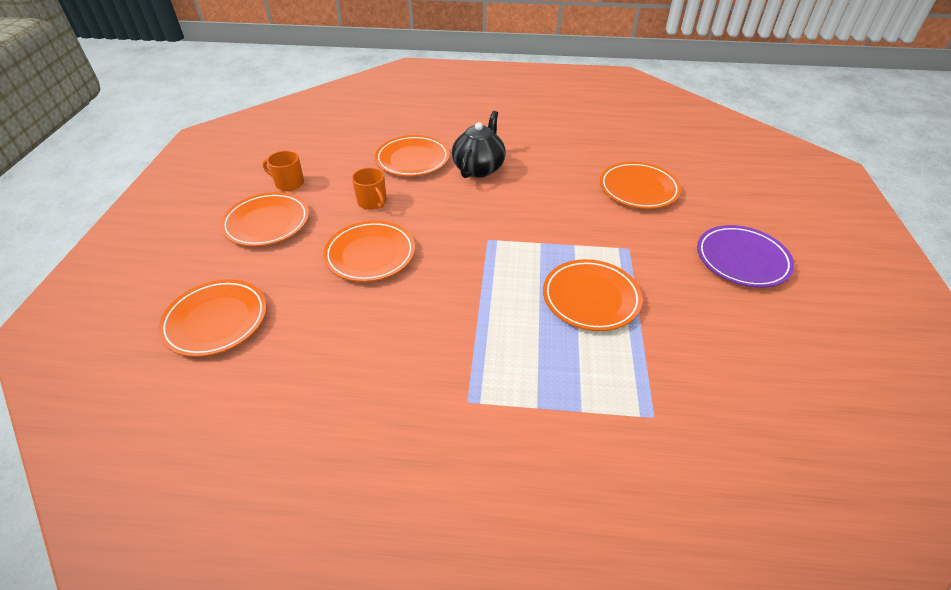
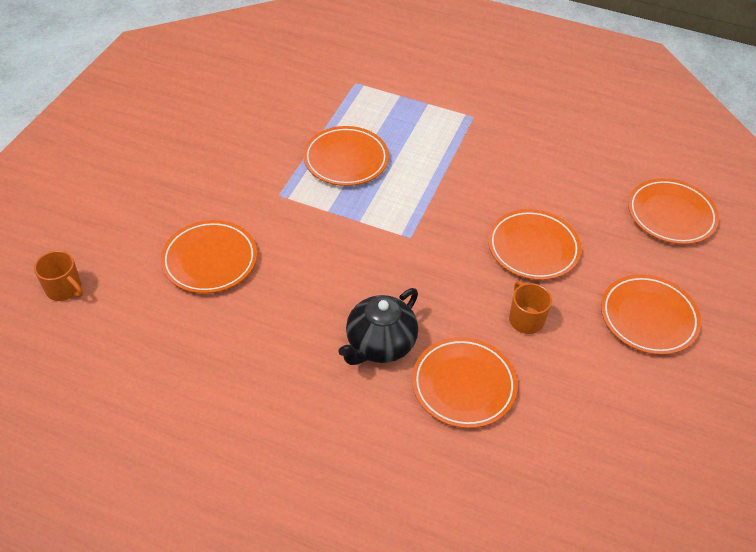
camera: 165 degrees left, 5 degrees up
orange mug [263,150,304,191] -> orange mug moved to [34,251,83,301]
purple plate [697,225,794,288] -> none

